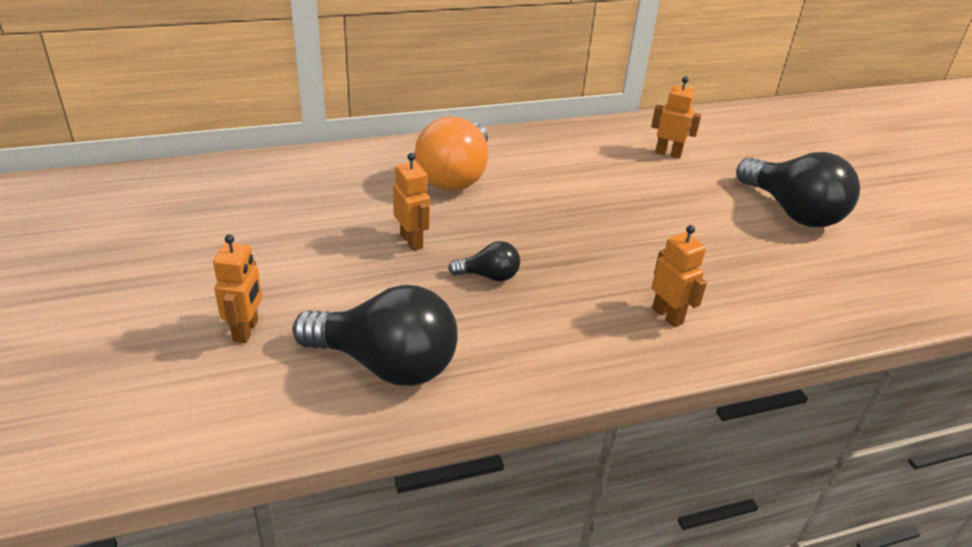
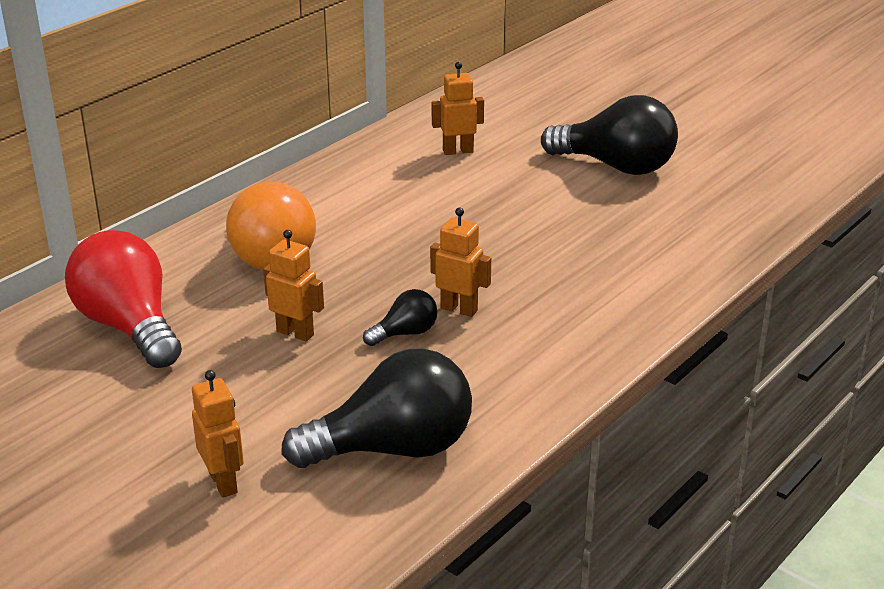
camera: 30 degrees left, 5 degrees down
orange robot [652,225,707,327] -> orange robot moved to [430,207,491,317]
none -> red light bulb [65,230,182,368]

